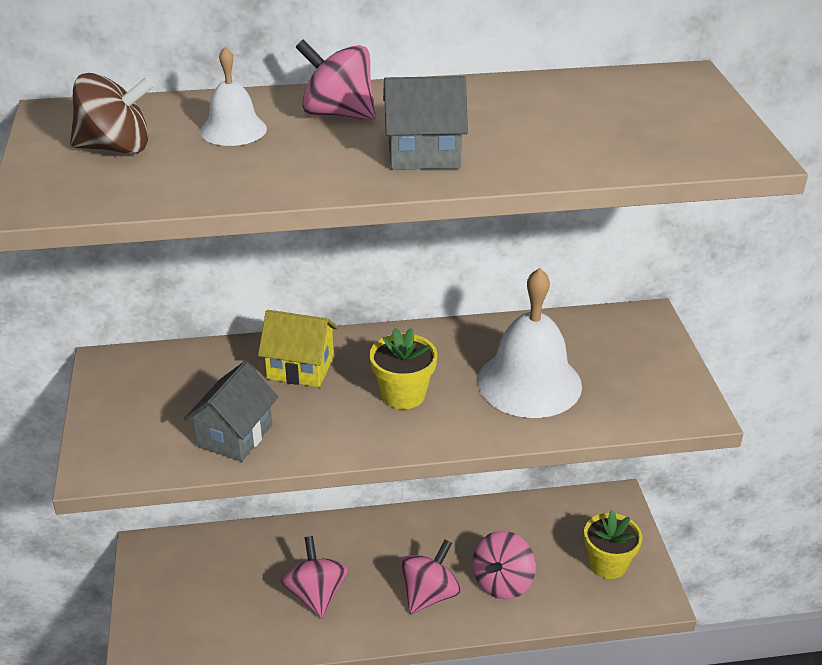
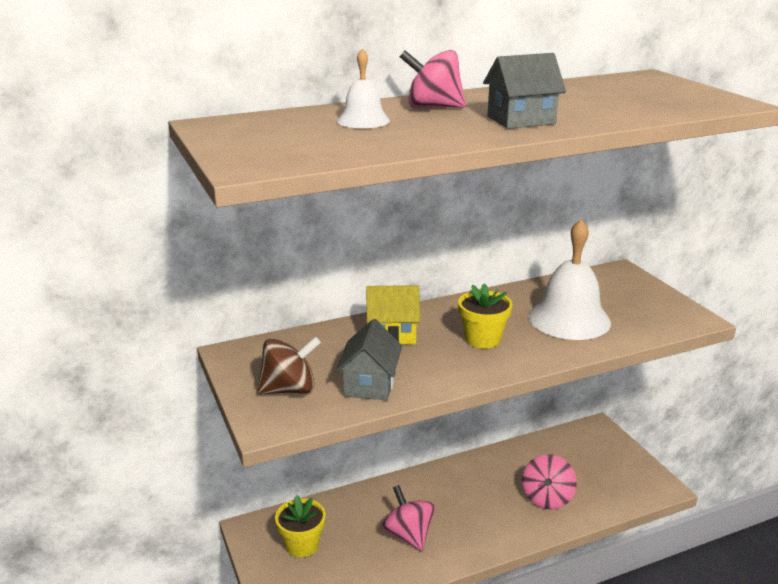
camera: 15 degrees left, 10 degrees down
brown spinning top [70,73,154,154] -> brown spinning top moved to [257,336,321,395]
pink spinning top [400,539,461,614] -> none
yellow flower pot [584,510,642,579] -> yellow flower pot moved to [275,495,326,557]

